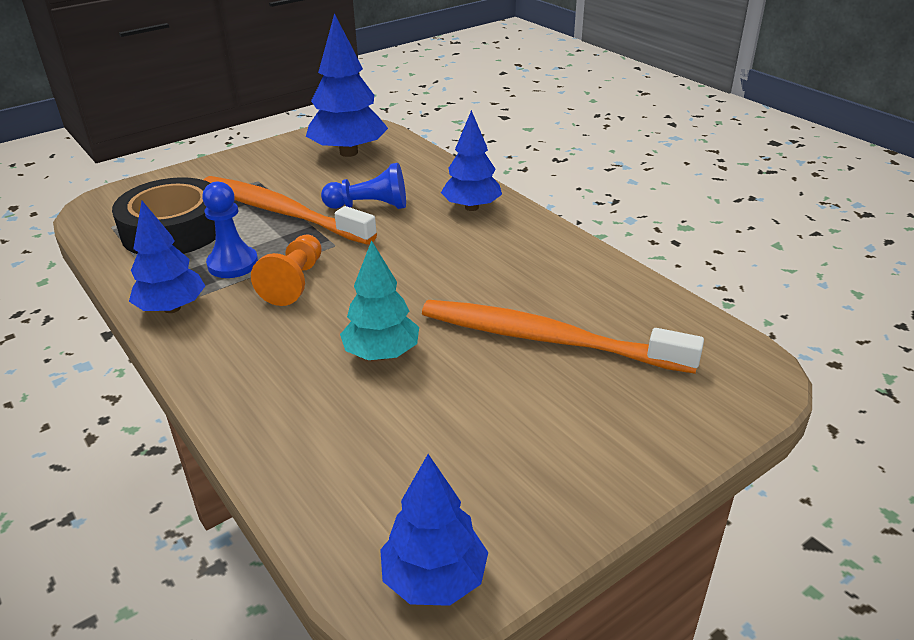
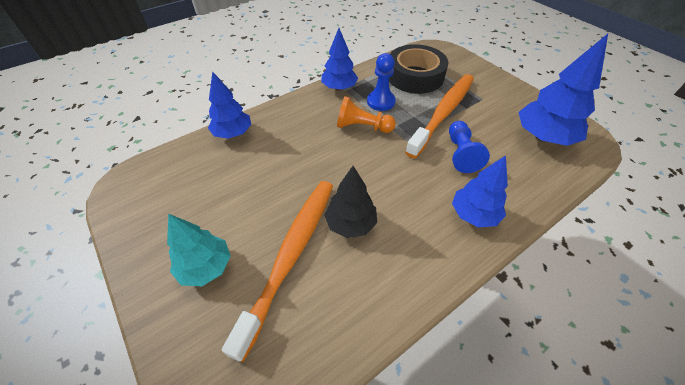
camera: 90 degrees right, 15 degrees up
turquoise tree [340,240,419,360] -> turquoise tree moved to [167,214,231,286]
blue tree [380,454,488,606] -> blue tree moved to [208,71,251,139]
none -> black tree [324,166,377,238]

